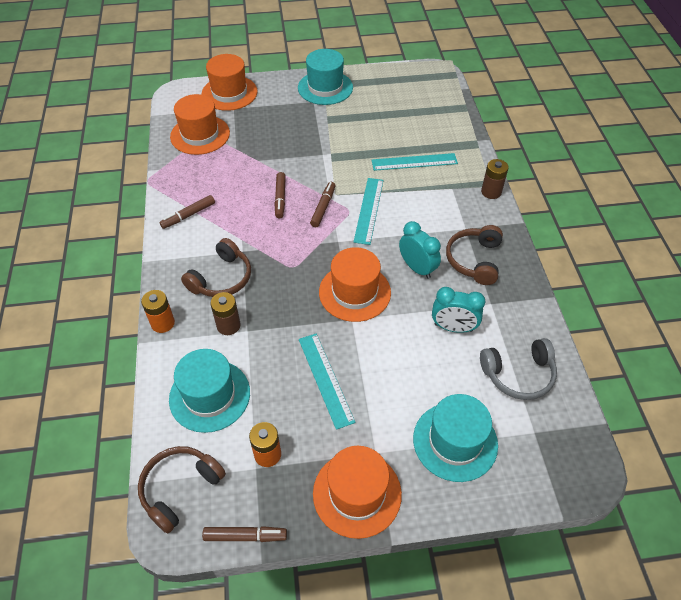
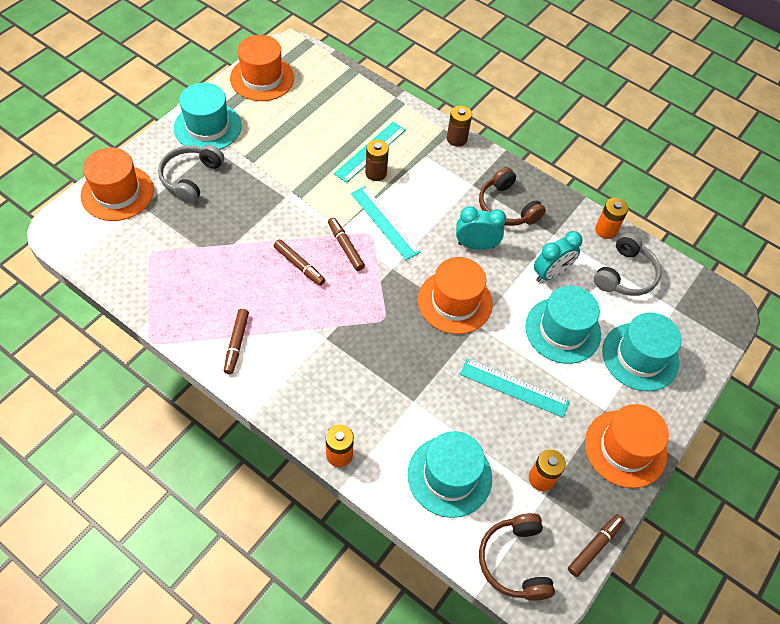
camera: 50 degrees left, 5 degrees up
orange hat [170,94,230,155] -> orange hat moved to [230,35,294,101]
brown headphones [181,238,251,297] -> none
brown battery [211,292,240,335] -> brown battery moved to [365,139,389,181]
none -> grey headphones [158,145,224,204]
none -> turquoise hat [525,286,601,364]
none -> orange battery [595,198,628,239]

